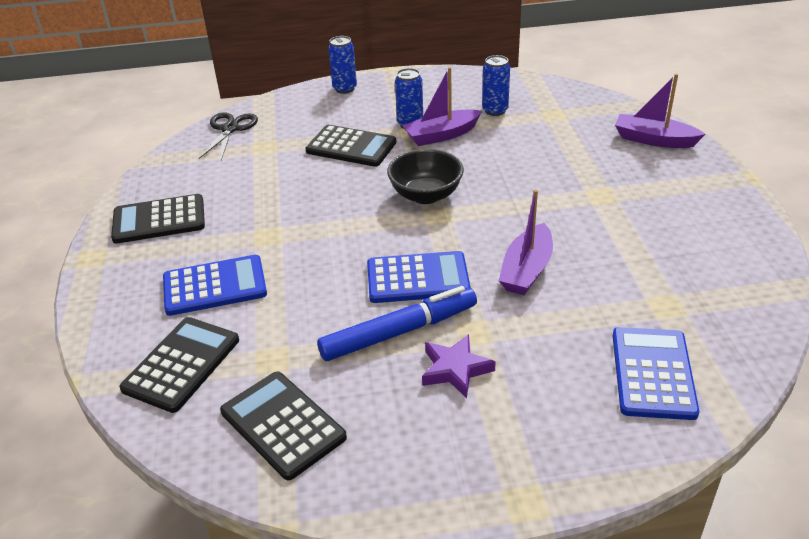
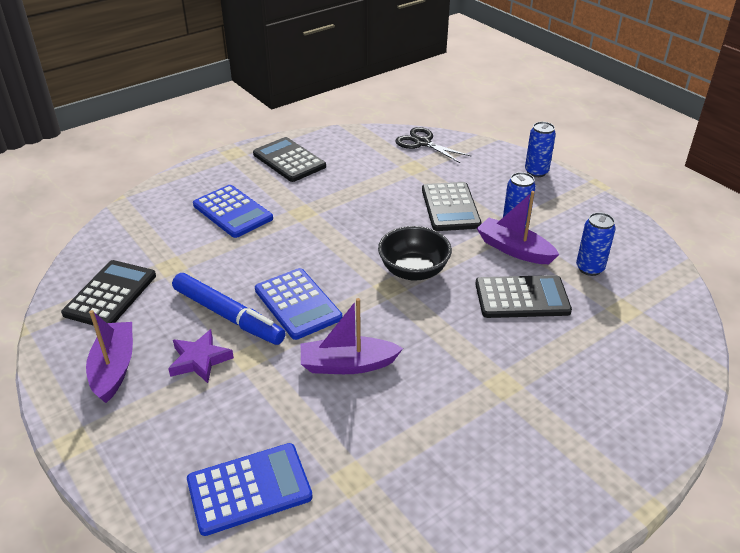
camera: 60 degrees right, 0 degrees up
black calculator [119,317,239,413] -> black calculator moved to [475,275,572,318]
black scissors [199,112,258,160] -> black scissors turned 120 degrees counterclockwise [395,127,472,163]
purple boat [615,73,705,148] -> purple boat moved to [86,310,133,403]

